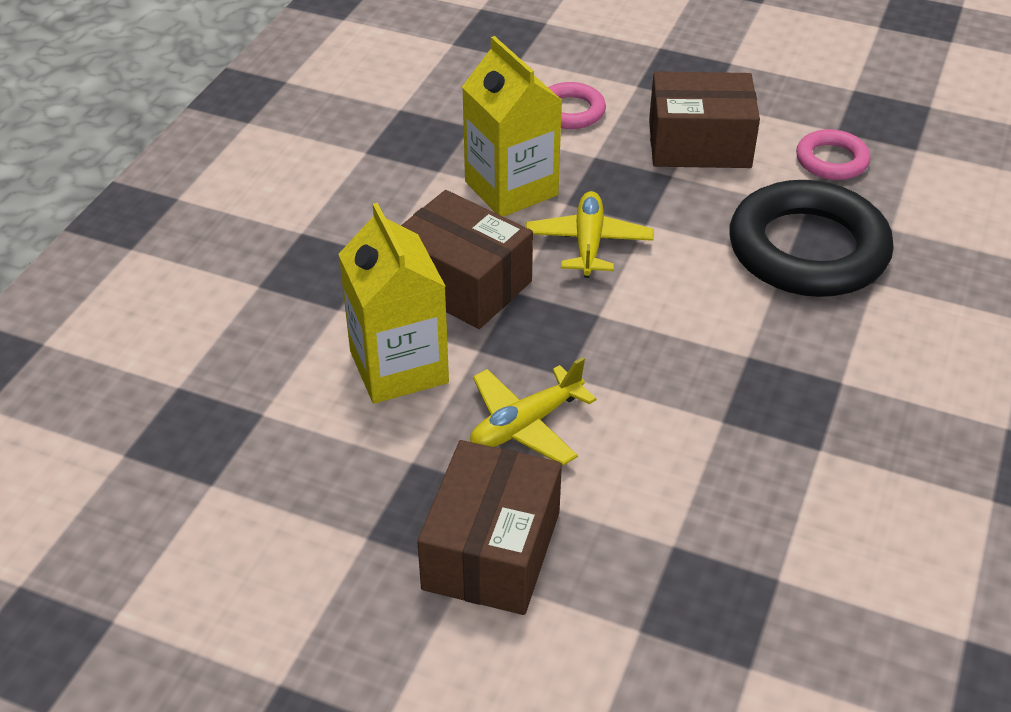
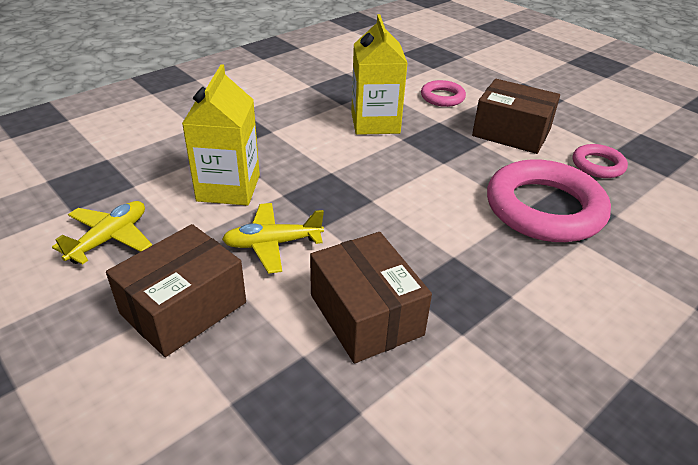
camera: 25 degrees right, 5 degrees down
brown box [401,190,533,329] -> brown box moved to [310,232,432,363]
yellow plane [525,191,654,278] -> yellow plane moved to [52,201,152,265]
black ring [730,180,894,297] -> pink ring [487,159,611,242]

